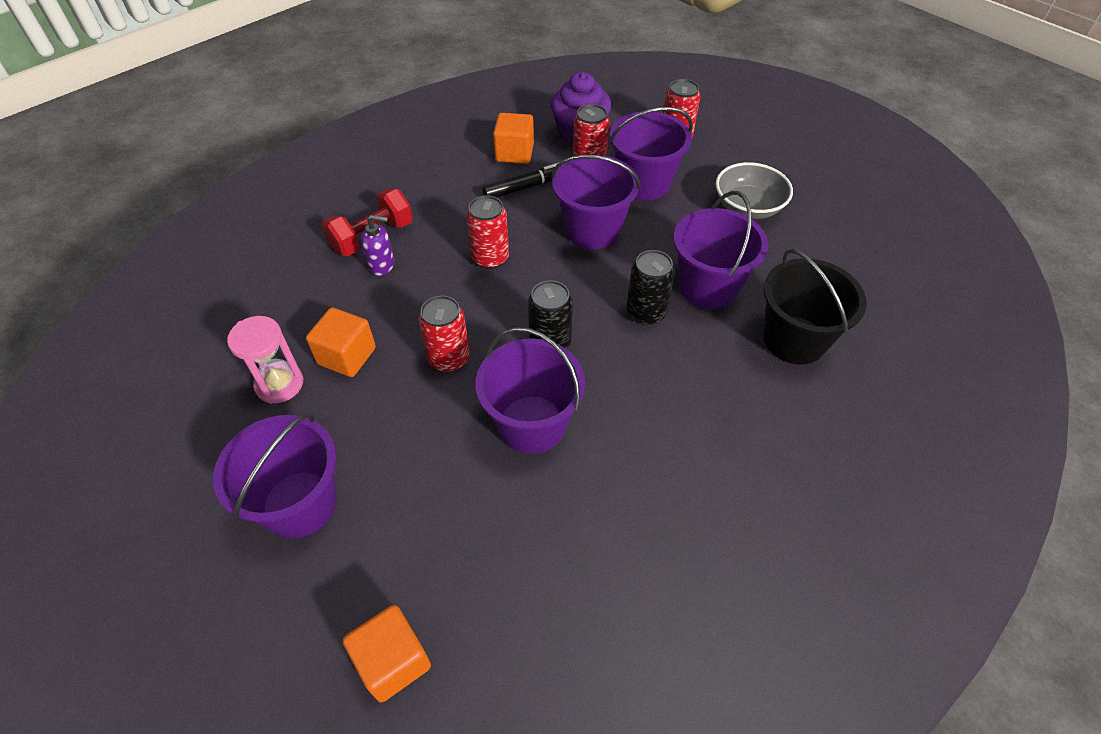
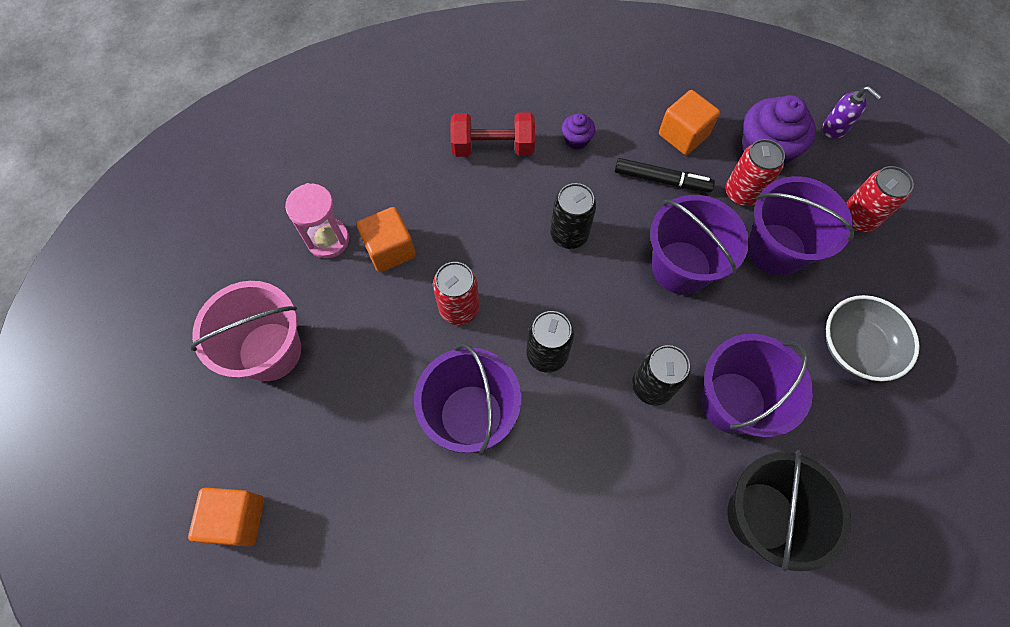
camera: 40 degrees right, 15 degrees up
purple bucket [213,413,337,538] -> pink bucket [190,281,301,381]
purple soap dispenser [361,215,394,276] -> purple soap dispenser moved to [822,86,882,139]
red can [466,195,509,269] -> black can [550,183,596,249]
none -> purple cupcake [562,113,595,150]

